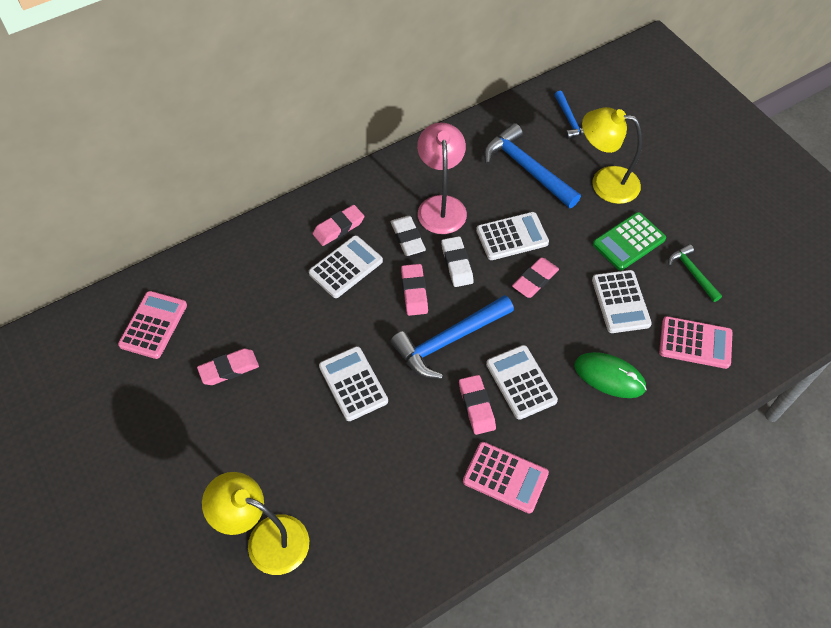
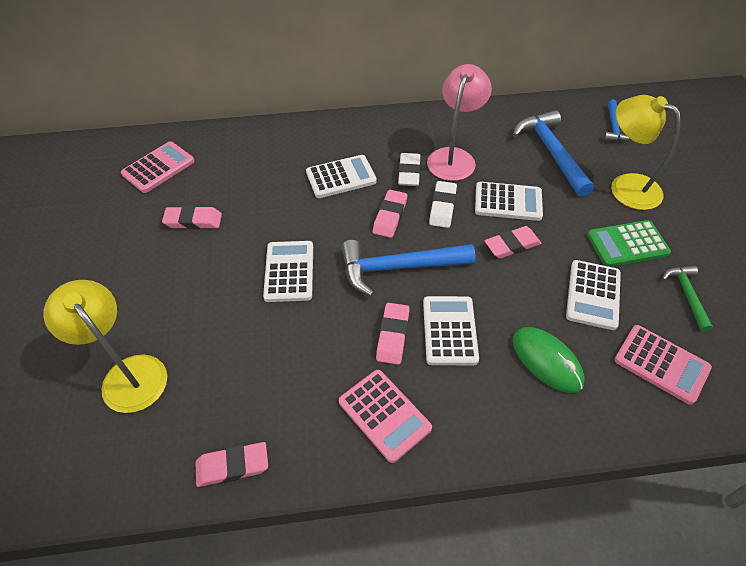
camera: 25 degrees right, 5 degrees down
pink eraser [312,205,364,246] -> pink eraser moved to [195,442,268,487]

